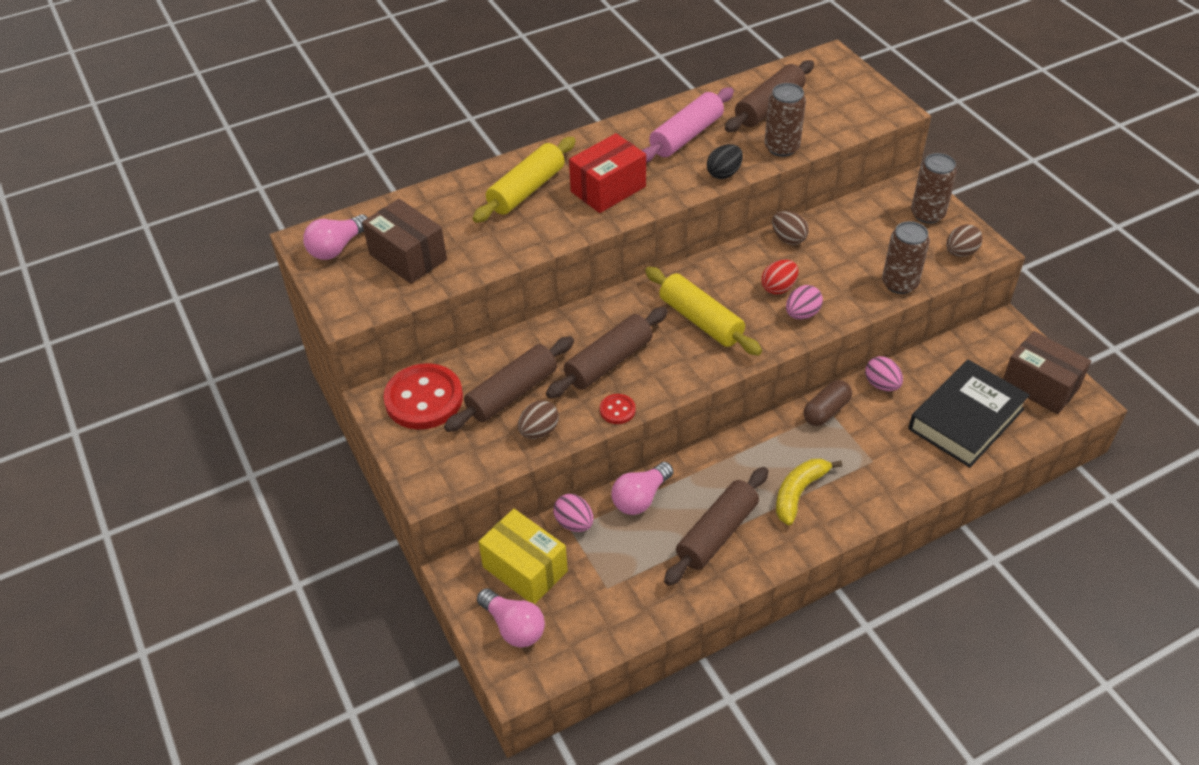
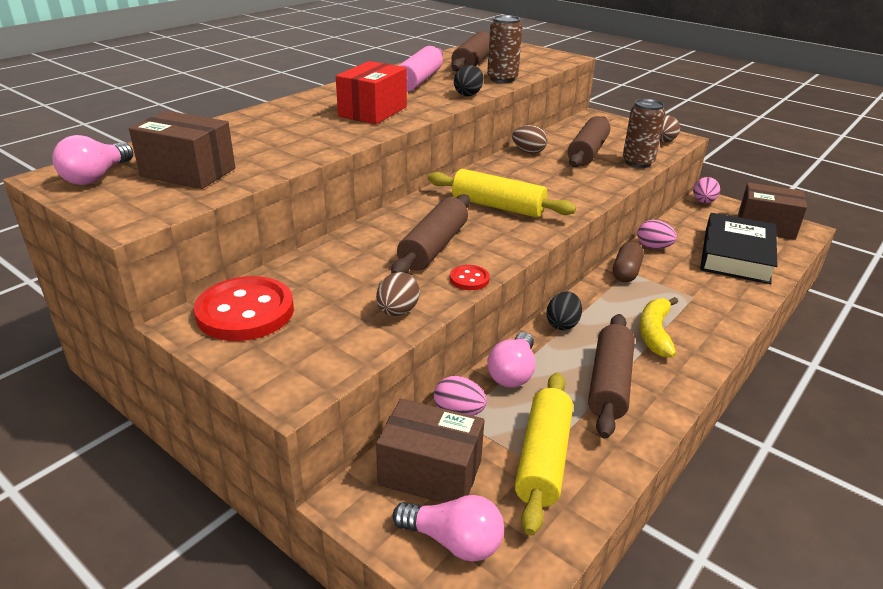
camera: 25 degrees left, 15 degrees down
brown rolling pin [444,336,574,432] -> brown rolling pin moved to [568,116,610,167]
yellow rolling pin [472,137,576,223] -> yellow rolling pin moved to [515,373,573,536]
yellow box [478,509,568,604] -> brown box [376,399,485,503]
red egg [761,260,798,295] -> none
pink egg [786,285,823,320] -> pink egg moved to [693,177,720,203]
brown can [911,153,957,224] -> none
none -> black egg [546,291,582,330]

